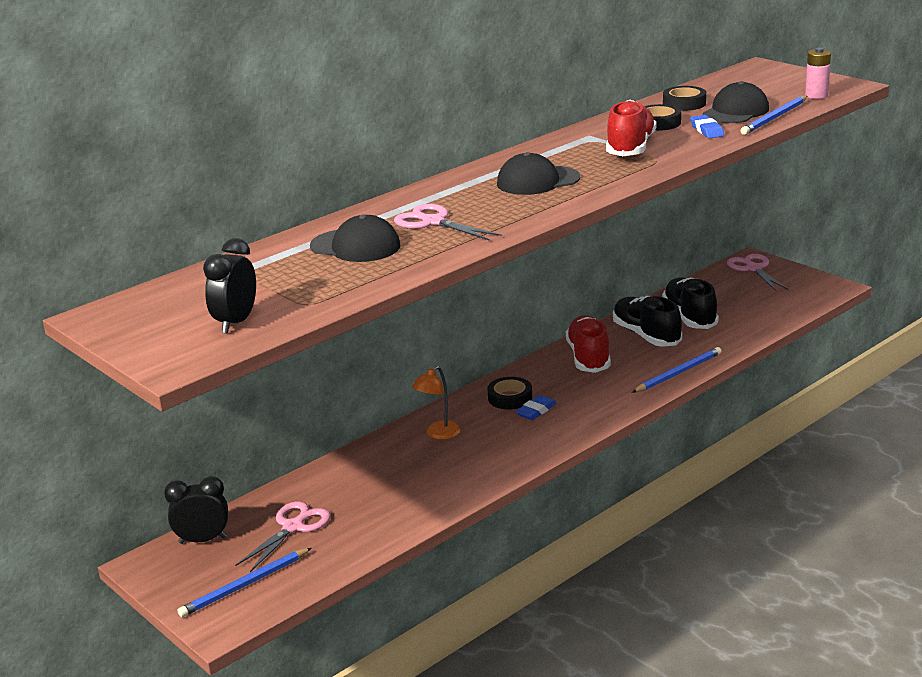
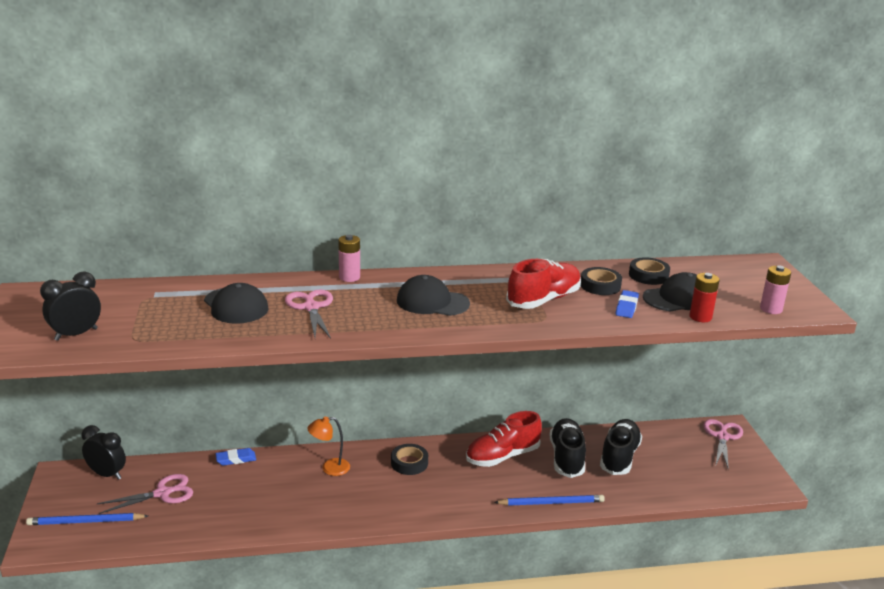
camera: 30 degrees right, 0 degrees up
blue eraser [515,395,557,420] -> blue eraser moved to [216,448,256,466]
red shoe [566,315,611,373] -> red shoe turned 150 degrees counterclockwise [466,411,542,467]
blue pencil [740,96,808,135] -> red battery [689,273,720,322]
none -> pink battery [338,235,360,282]

